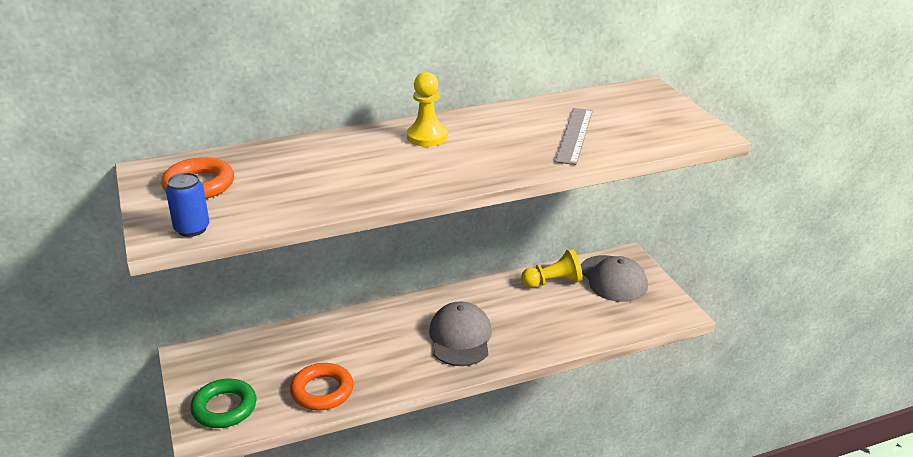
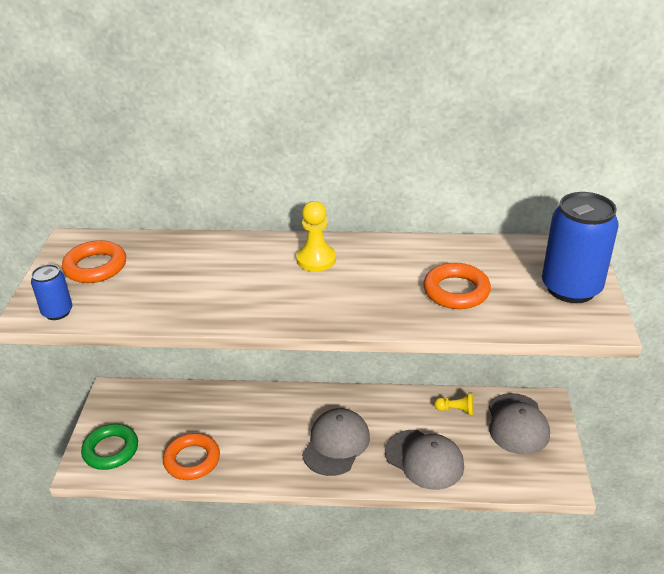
camera: 25 degrees right, 5 degrees up
yellow pawn [521,248,583,288] -> yellow pawn [434,392,474,415], size x0.66
grey ruler [555,108,593,165] -> orange ring [423,263,491,309]
none -> grey cap [385,430,464,490]
none -> blue can [542,192,619,303]

